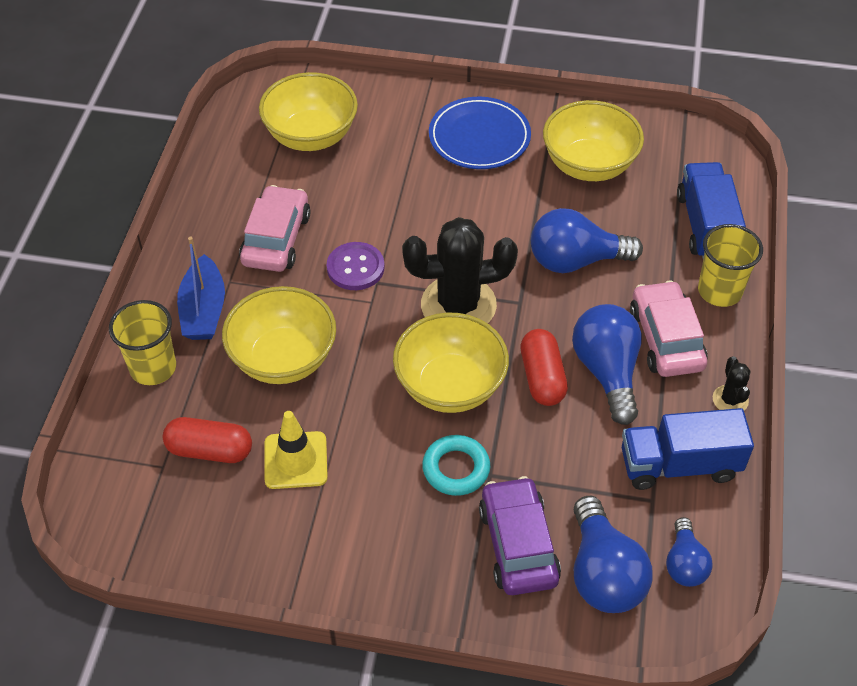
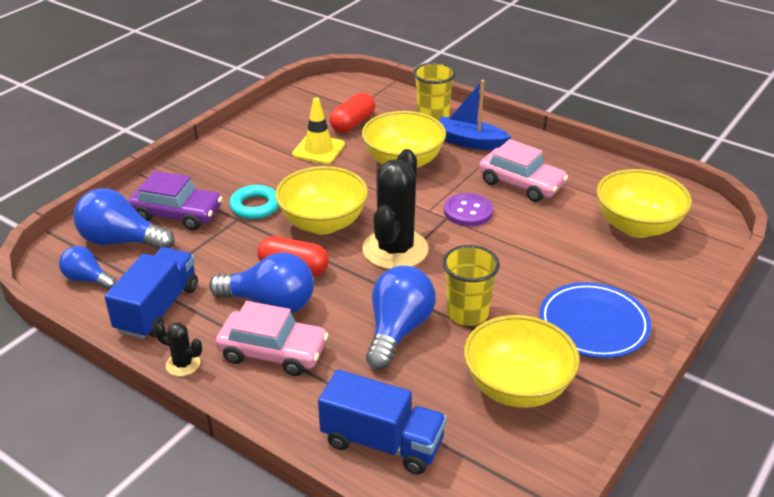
camera: 115 degrees right, 15 degrees down
yellow cup [698,224,763,307] -> yellow cup moved to [443,245,500,326]

